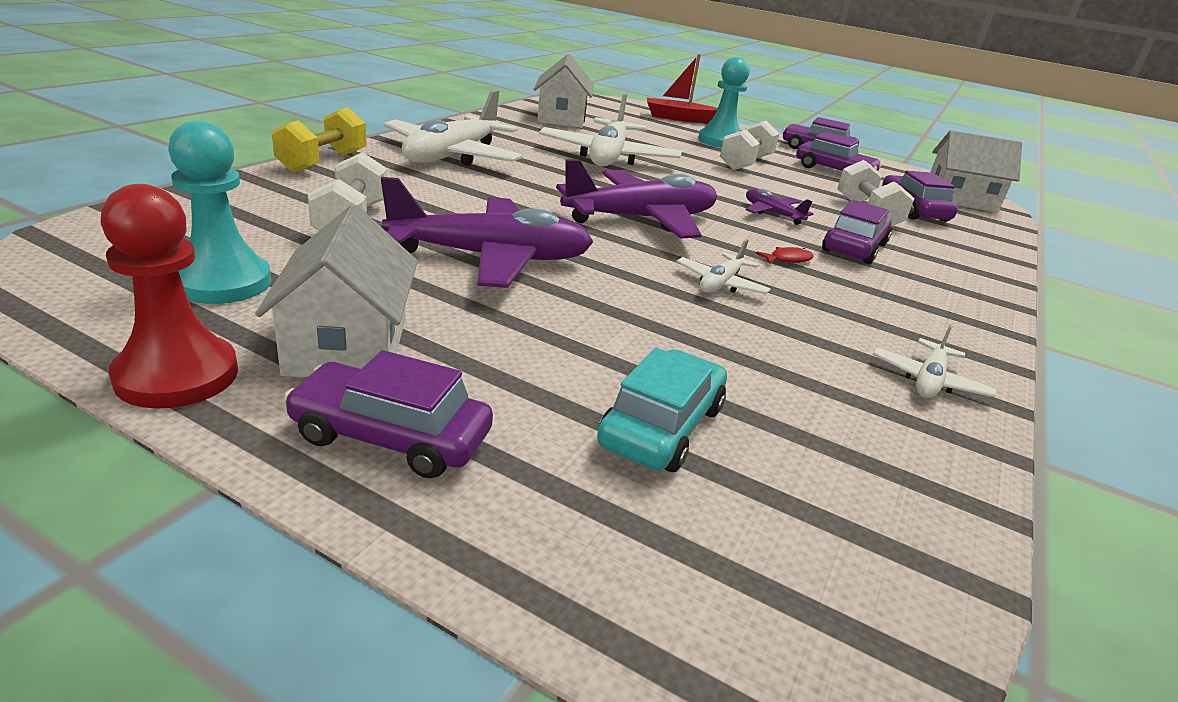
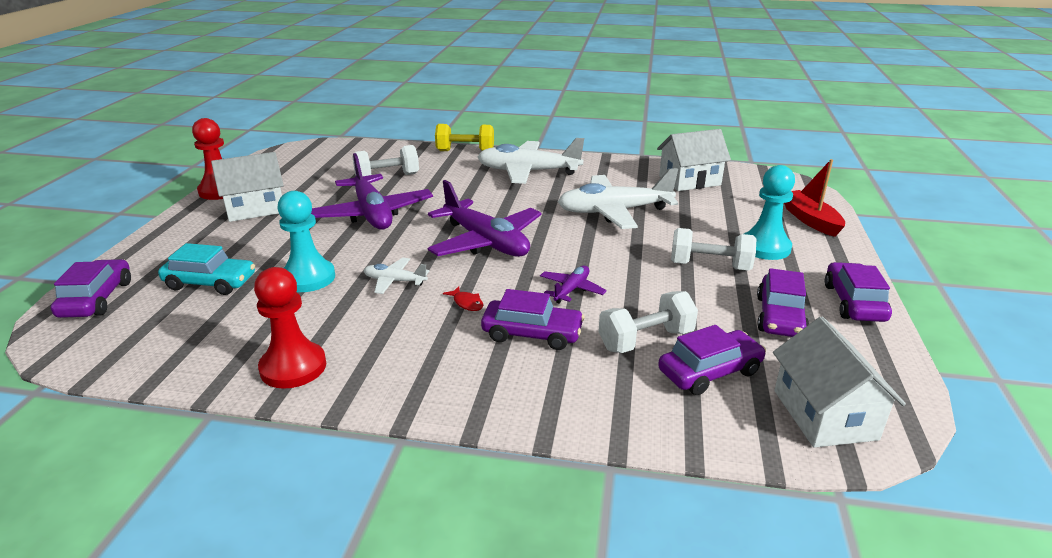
camera: 75 degrees right, 0 degrees up
turquoise pawn [168,121,271,304] -> turquoise pawn moved to [278,191,335,292]
purple car [284,350,493,478] -> purple car moved to [51,259,131,318]
white plane [873,324,997,398] -> red pawn [254,267,326,389]

